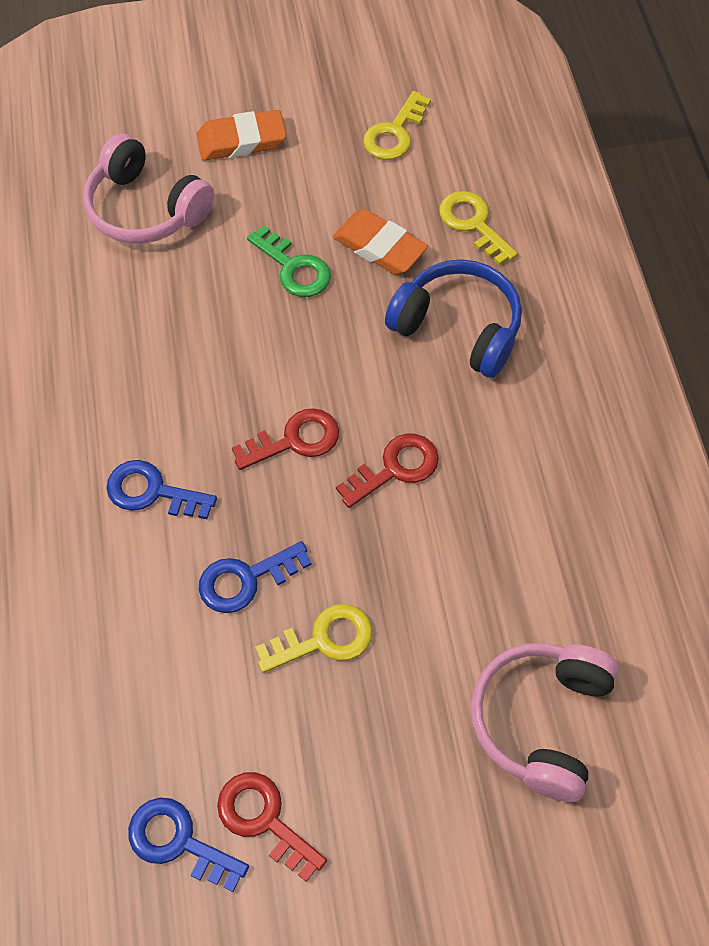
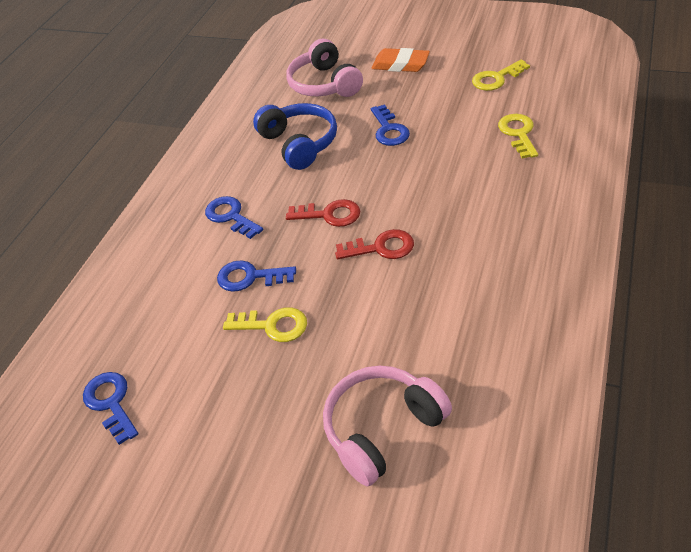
camera: 35 degrees right, 15 degrees down
red key [217,772,327,882] -> none
green key [247,226,331,297] -> blue key [371,104,410,146]
orange eraser [333,209,428,274] -> none
blue headphones [385,259,522,378] -> blue headphones moved to [253,103,337,170]

